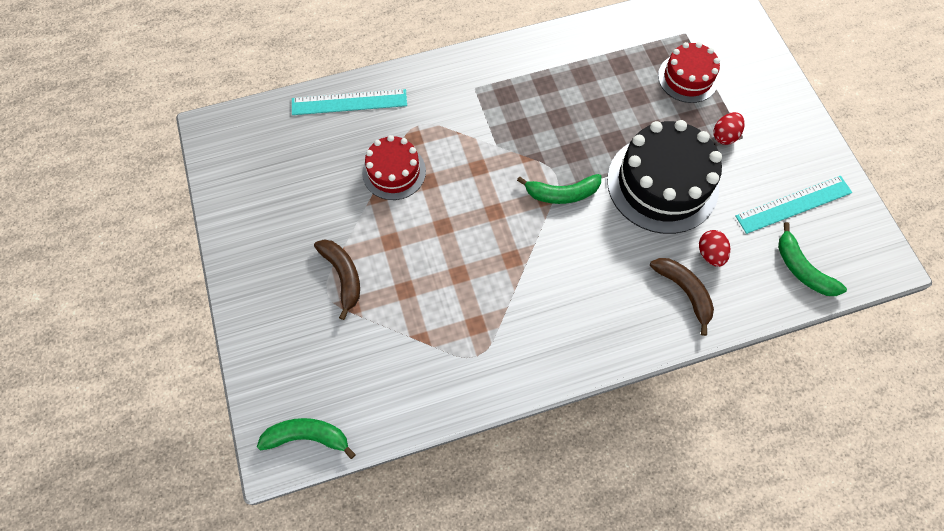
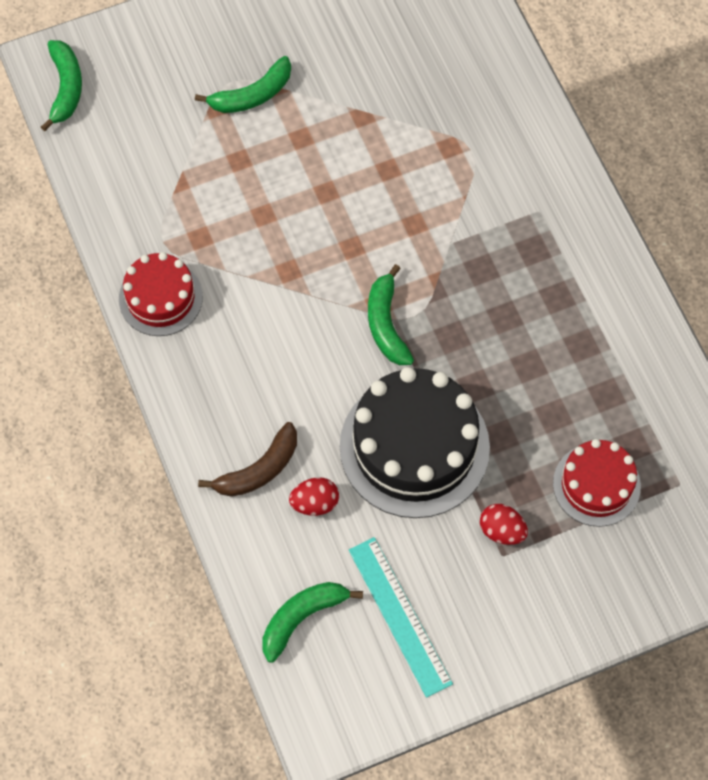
camera: 85 degrees right, 0 degrees up
turquoise ruler [292,89,407,115] -> none
brown banana [314,239,360,320] -> green banana [195,56,291,113]
red cake [362,135,426,200] -> red cake moved to [119,252,203,336]

